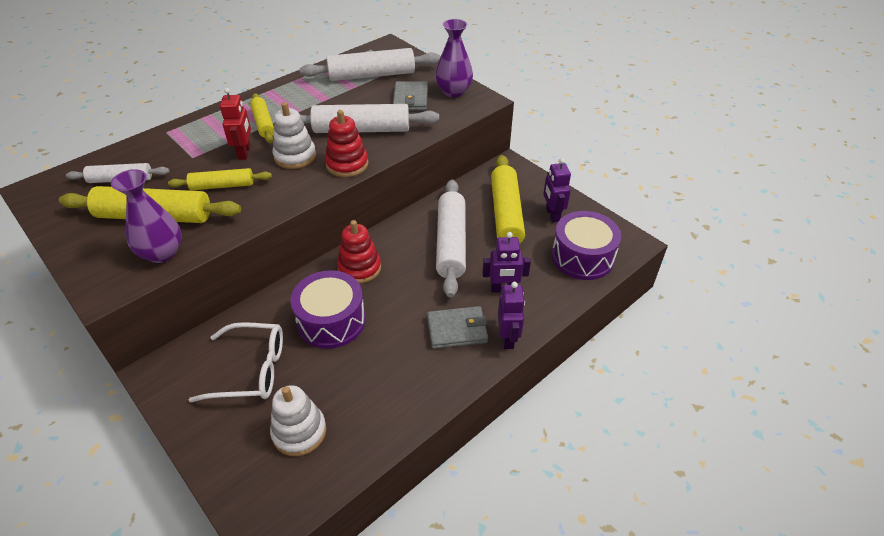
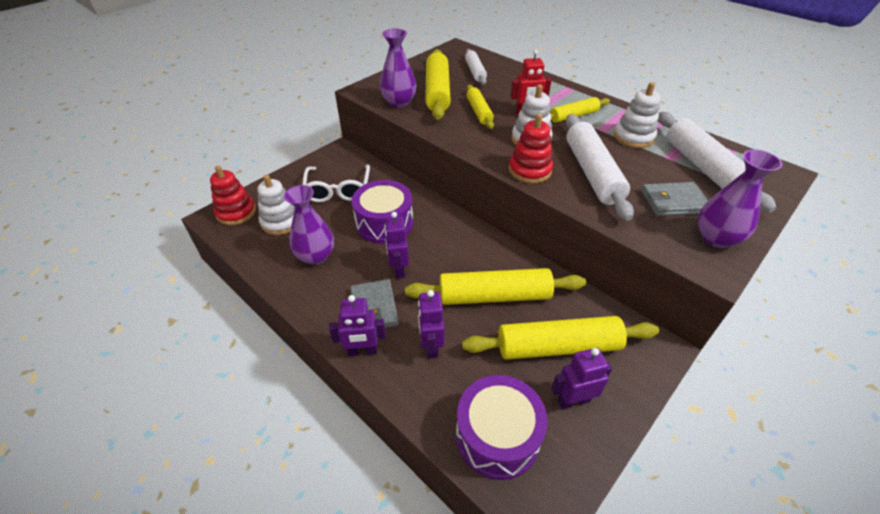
camera: 85 degrees right, 0 degrees up
red stacking toy [337,220,381,284] -> red stacking toy moved to [210,165,256,225]
white rolling pin [436,180,466,298] -> yellow rolling pin [405,268,586,305]
none -> purple vase [284,185,334,265]
none -> purple robot [384,212,409,279]
none -> white stacking toy [614,82,660,148]

